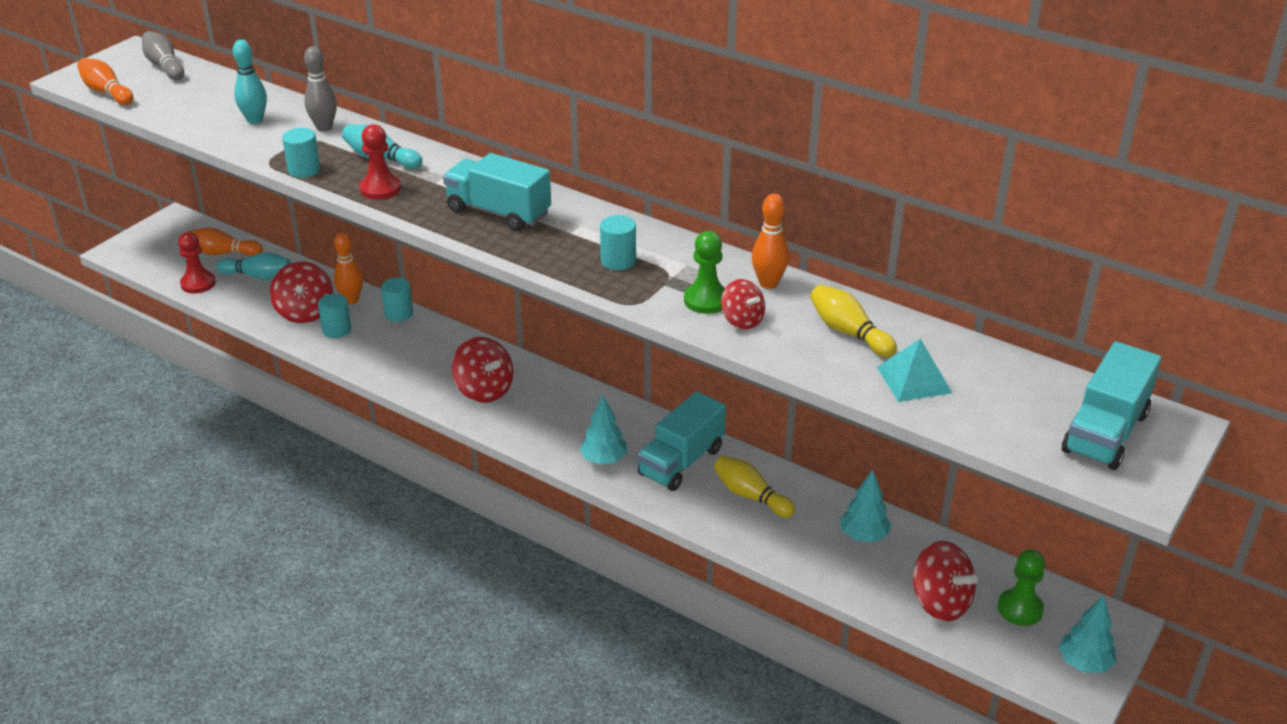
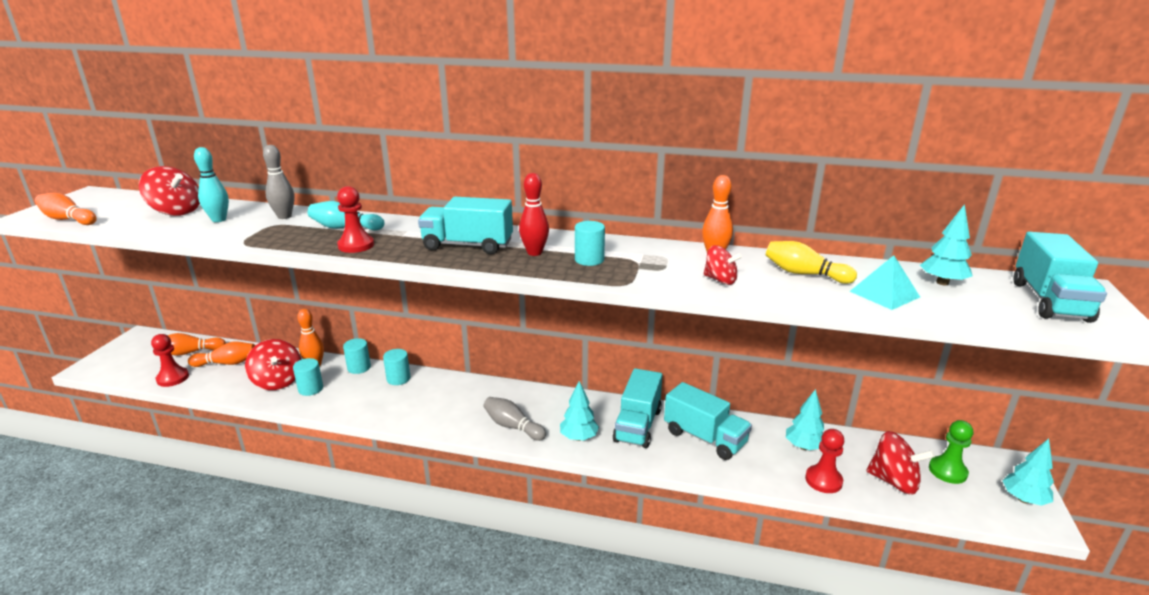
camera: 20 degrees left, 10 degrees down
grey bowling pin [142,31,184,80] -> grey bowling pin moved to [483,397,546,441]
turquoise bowling pin [217,252,291,280] -> orange bowling pin [188,341,255,367]
turquoise cylinder [282,128,320,178] -> turquoise cylinder moved to [383,349,411,385]
red spinning top [452,337,513,403] -> red spinning top moved to [139,166,200,216]
green pawn [684,231,725,314] -> none
yellow bowling pin [714,456,795,518] -> turquoise truck [664,382,752,460]
none -> red bowling pin [519,173,549,256]
none -> red pawn [805,429,844,493]
none -> turquoise tree [920,204,973,285]

